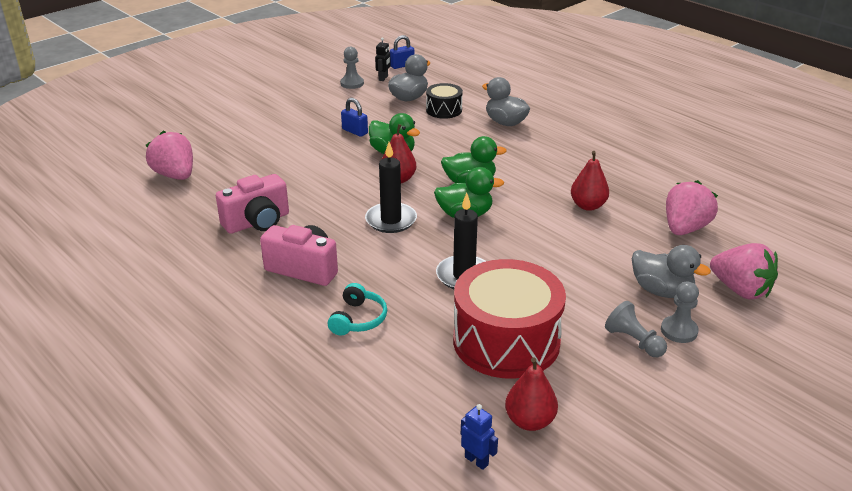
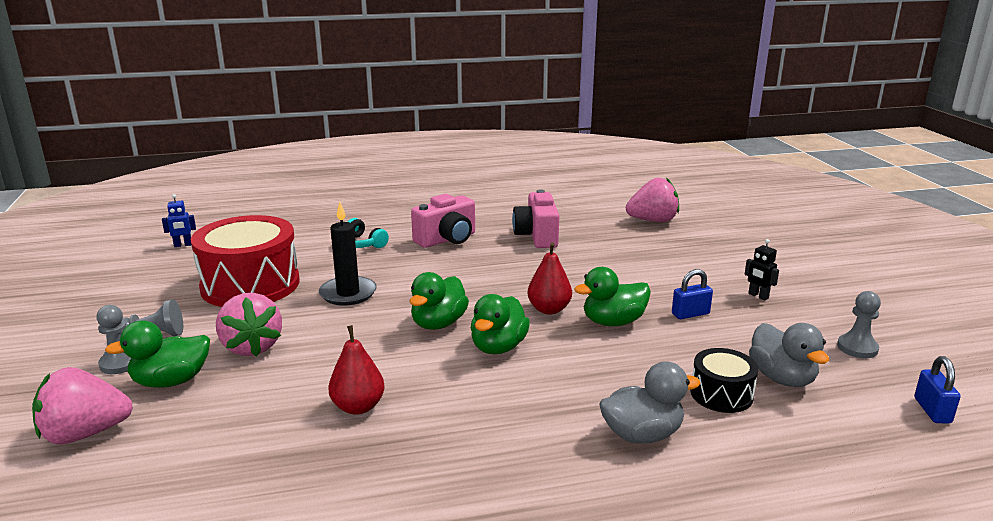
camera: 120 degrees right, 10 degrees down
black candle [365,142,417,233] -> none
black robot [375,38,391,81] -> black robot moved to [744,239,779,300]
red pear [505,357,558,431] -> none
grey duck [632,245,711,298] -> green duck [105,320,210,388]
pink strawberry [666,180,718,235] -> pink strawberry moved to [216,293,282,357]

